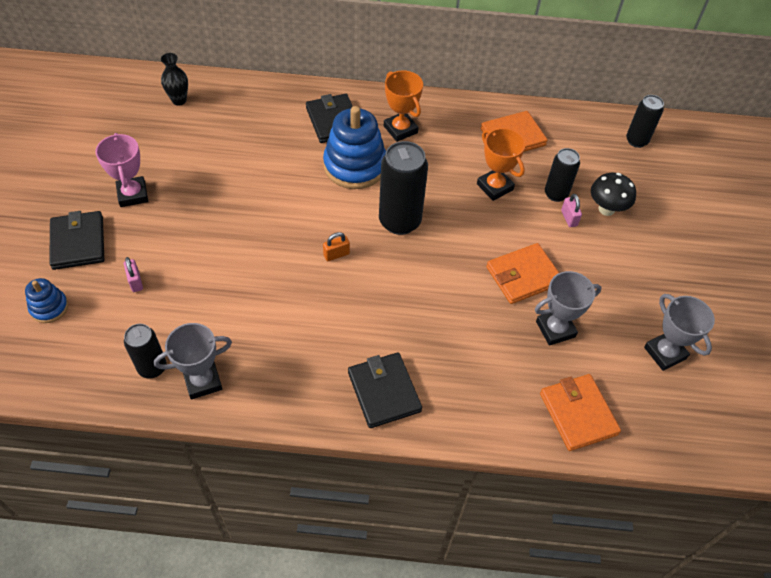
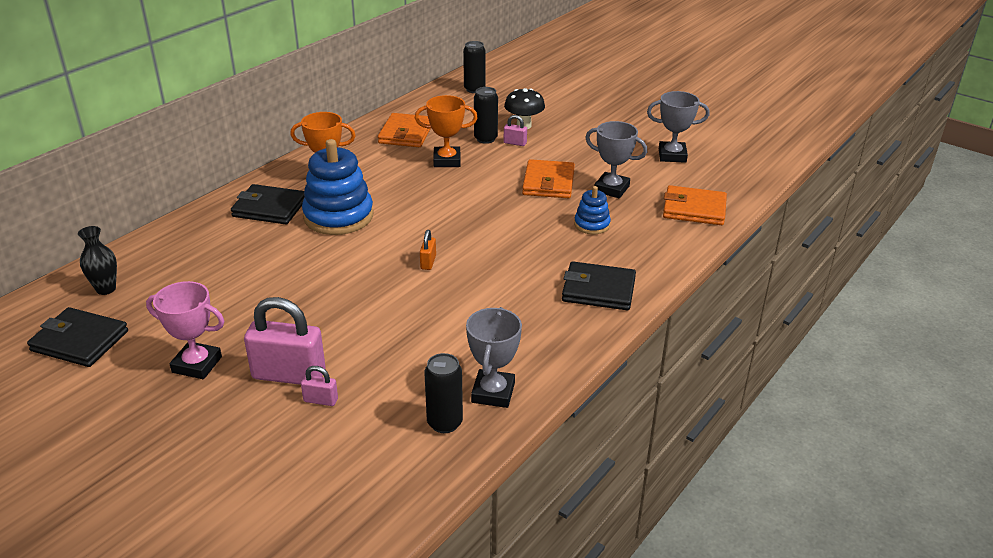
camera: 55 degrees left, 20 degrees down
blue stacking toy [25,278,68,323] -> blue stacking toy moved to [574,186,611,234]
black wallet [49,211,104,270] -> black wallet moved to [27,307,128,367]
black can [379,141,428,235] -> none
grey trophy [535,271,602,346] -> grey trophy turned 75 degrees counterclockwise [585,121,647,198]
none -> pink padlock [244,297,325,385]

